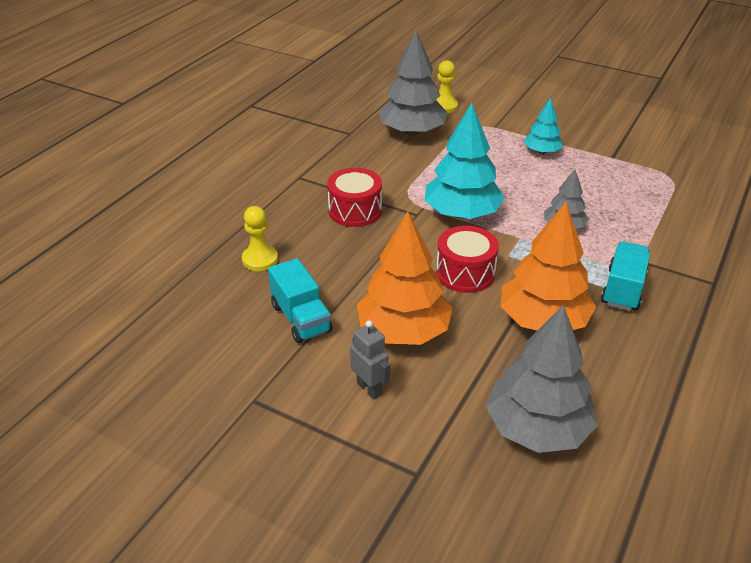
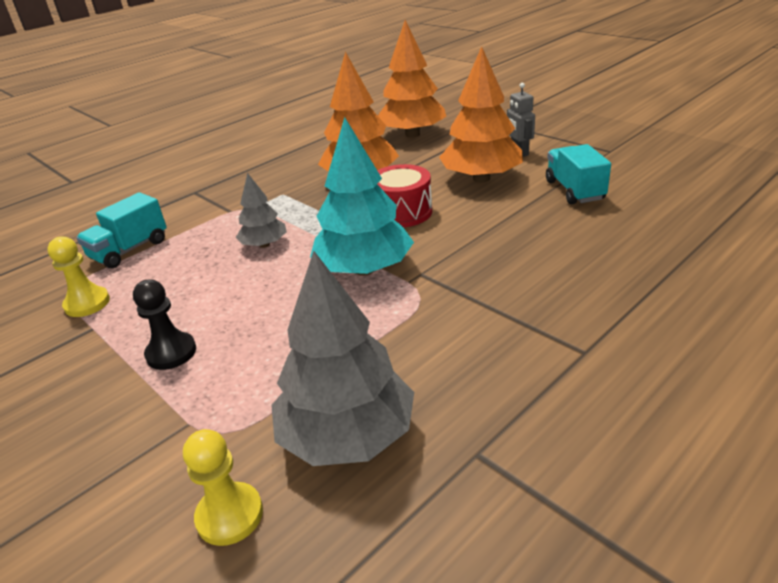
camera: 160 degrees left, 5 degrees down
yellow pawn [242,206,278,271] -> yellow pawn moved to [47,237,110,317]
red drum [327,168,382,227] -> none
grey tree [486,305,598,453] -> orange tree [378,20,446,138]
turquoise tree [524,97,563,154] -> black pawn [133,279,196,370]
turquoise truck [601,241,650,311] -> turquoise truck moved to [76,192,167,268]

